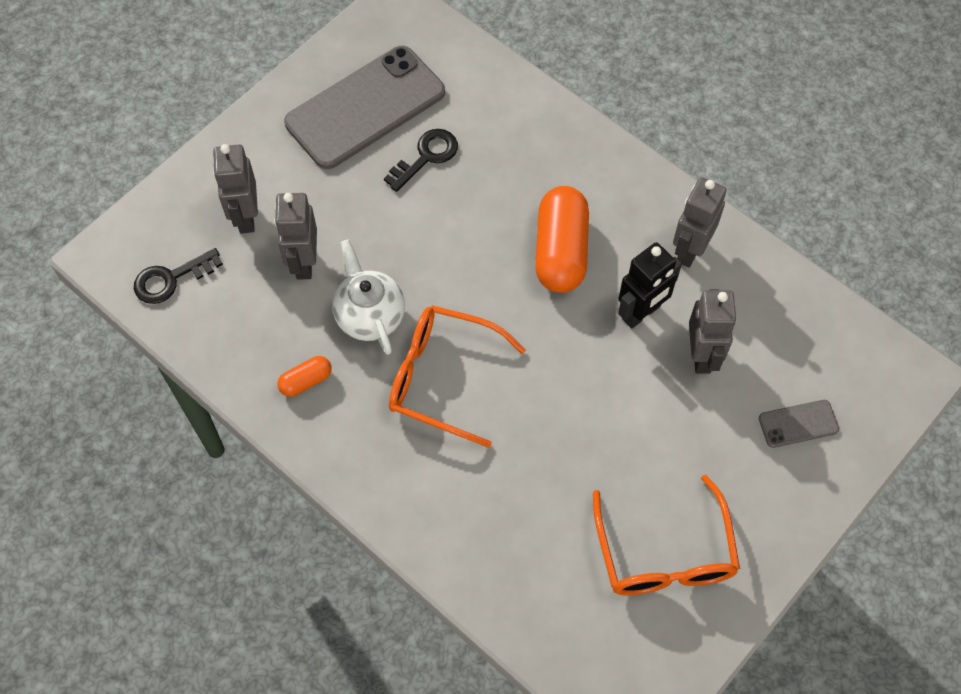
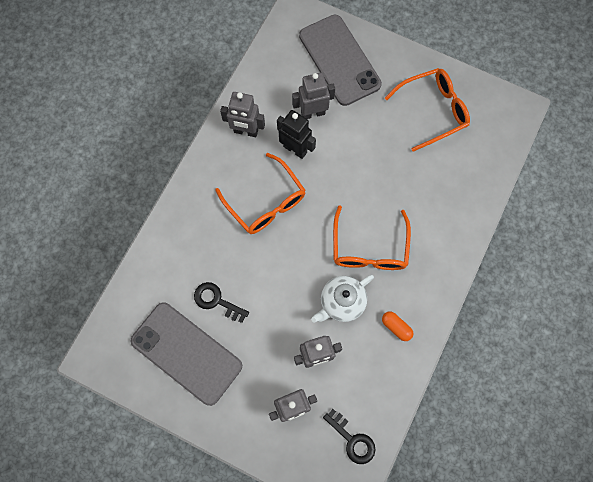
camera: 105 degrees left, 10 degrees up
orange capsule [535,186,589,293] -> orange glasses [215,153,306,234]
grey phone [759,400,839,448] -> grey phone [299,15,382,106], size x2.33

